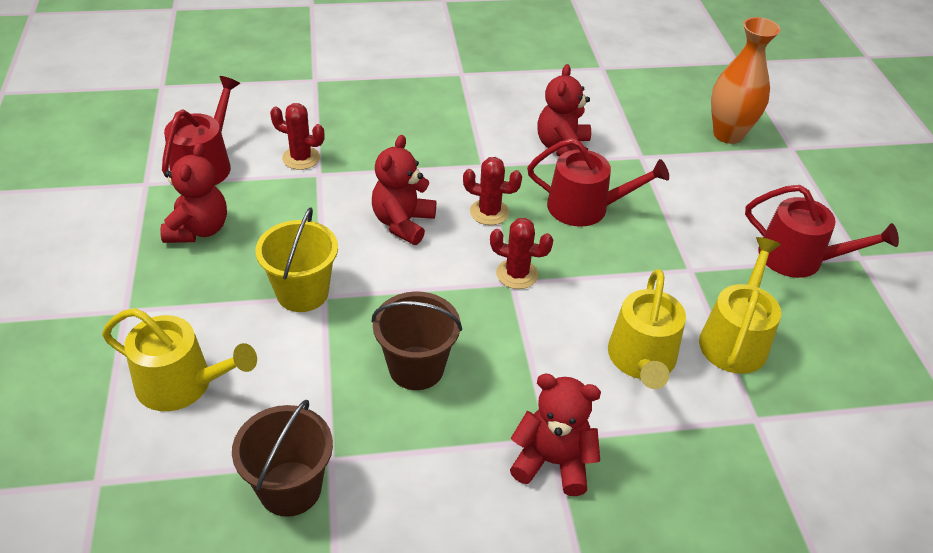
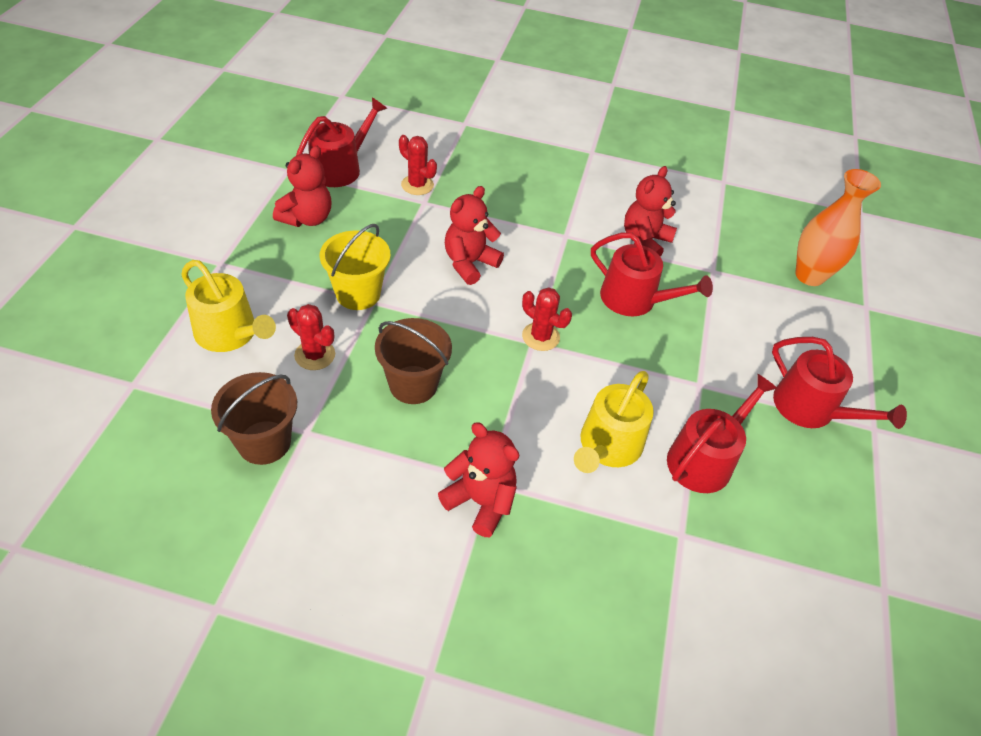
camera: 20 degrees right, 5 degrees up
red cactus [463,157,522,225] -> red cactus moved to [287,304,335,370]
yellow watering can [699,237,781,374] -> red watering can [667,374,778,493]

